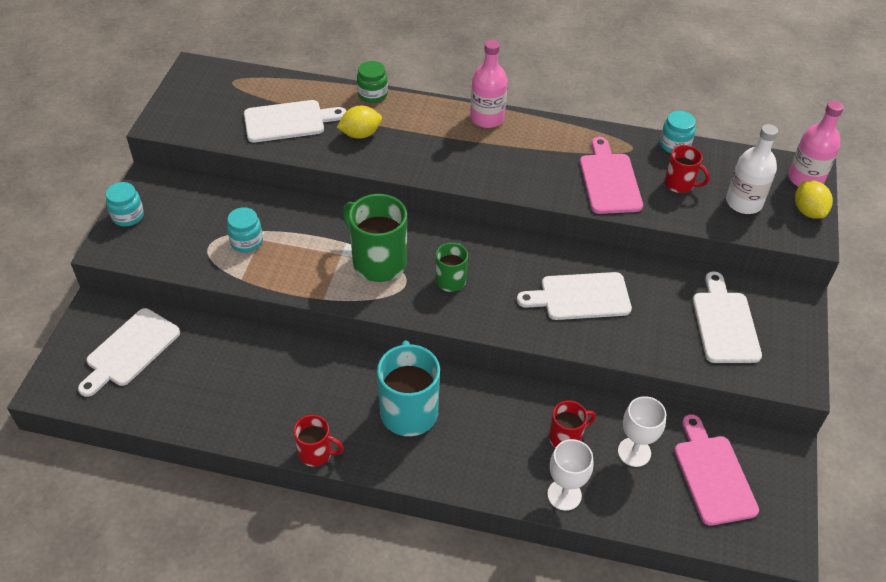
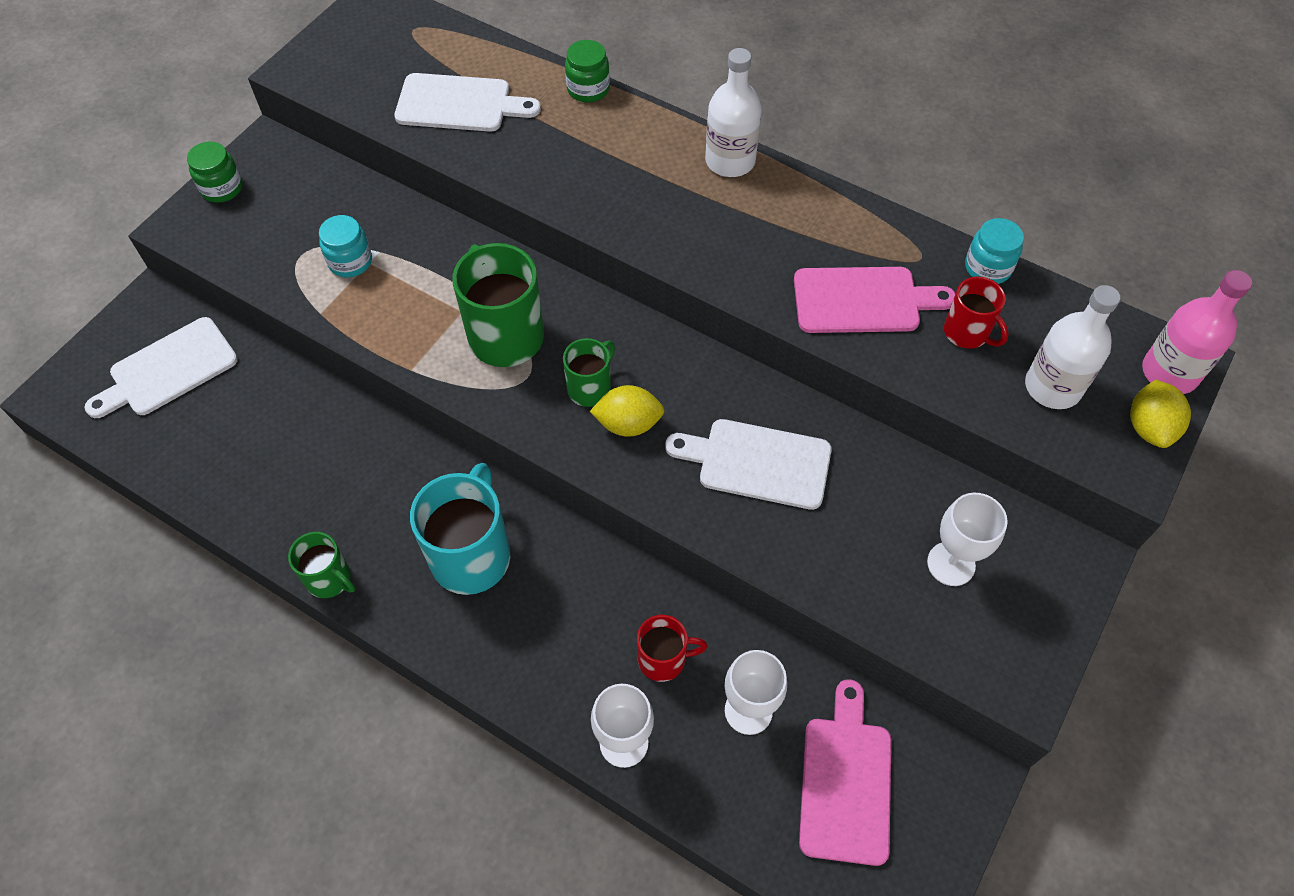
camera: 20 degrees right, 10 degrees up
turquoise jar [106,182,144,226] -> green jar [187,142,243,203]
red mug [294,415,344,467] -> green mug [288,532,355,598]
yellow lemon [337,106,382,139] -> yellow lemon moved to [590,385,665,437]
pink bottle [470,40,508,128] -> white bottle [705,48,762,177]
pink cutting board [580,137,643,214] -> pink cutting board turned 75 degrees clockwise [794,267,955,333]
white cutting board [693,271,762,363] -> white goblet [927,493,1008,586]

